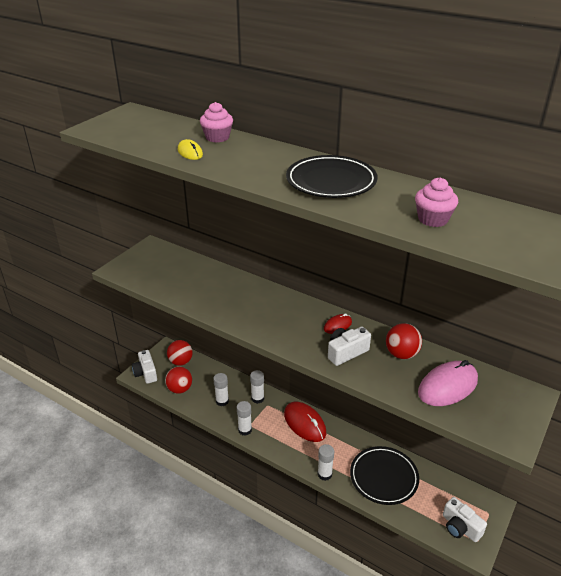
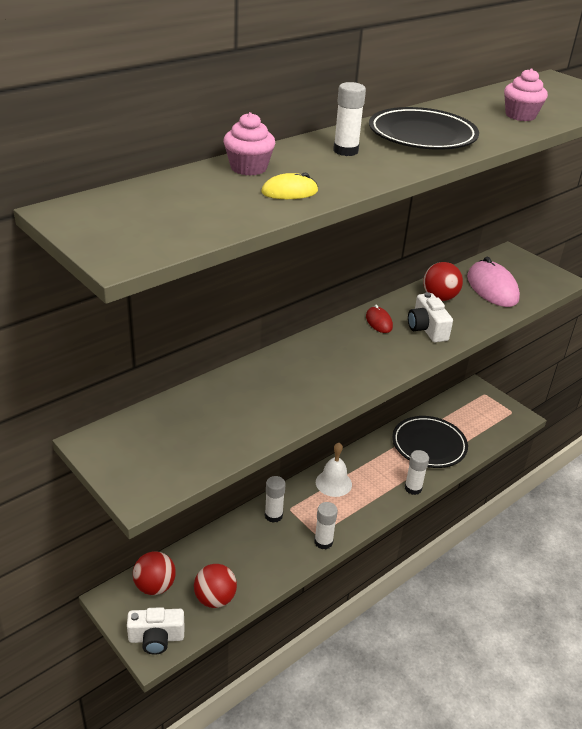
camera: 75 degrees left, 0 degrees up
white glue stick [213,373,229,406] -> white glue stick moved to [333,82,366,156]
red mouse [284,402,326,442] -> white bell [316,443,352,497]
white camera [443,497,487,542] -> none

